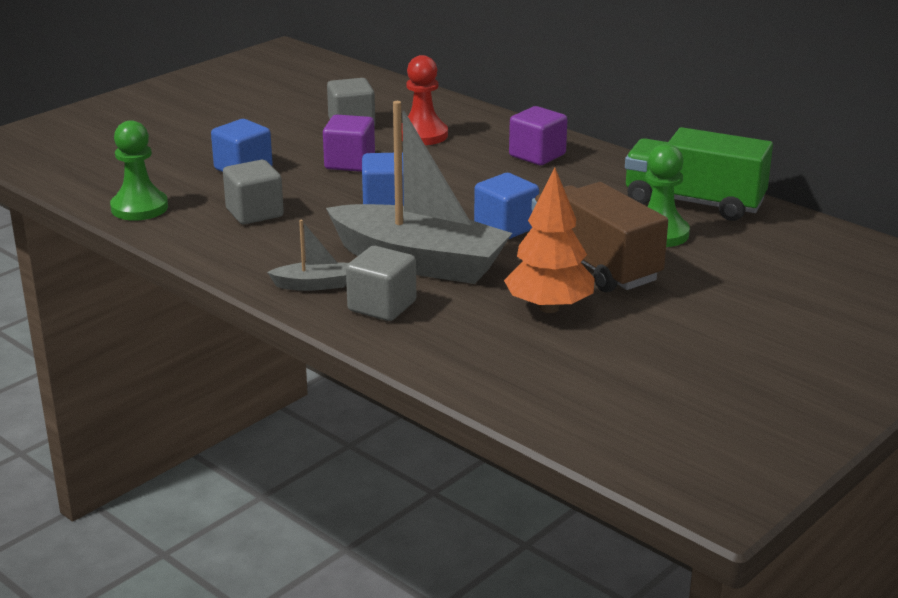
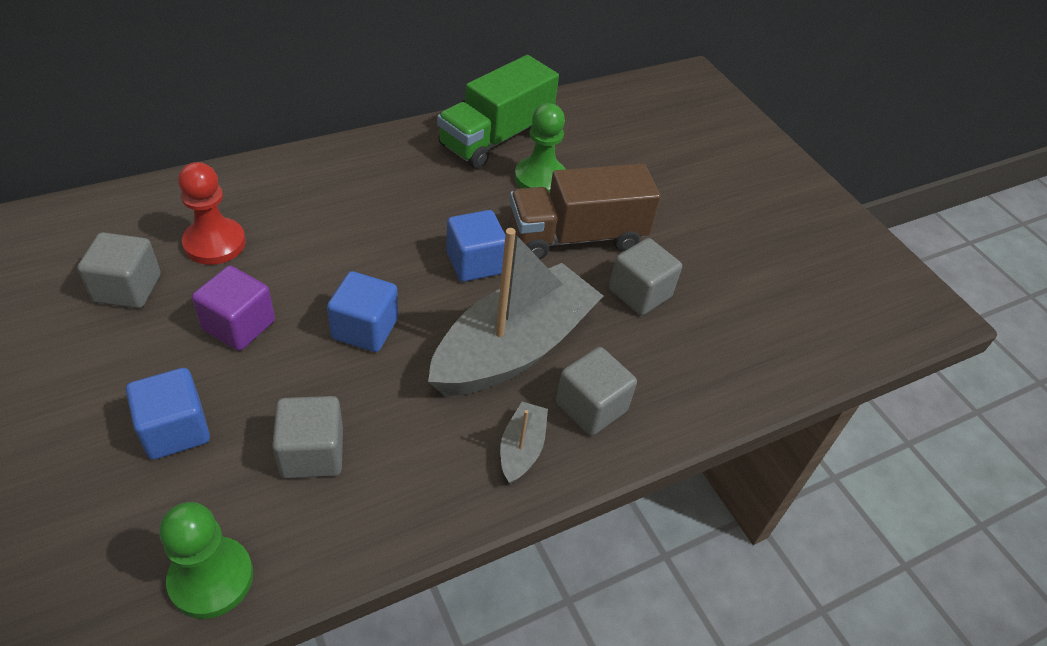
camera: 75 degrees left, 20 degrees up
orange tree [504,167,595,313] -> grey cube [609,238,682,315]
purple cube [509,106,568,165] -> none

